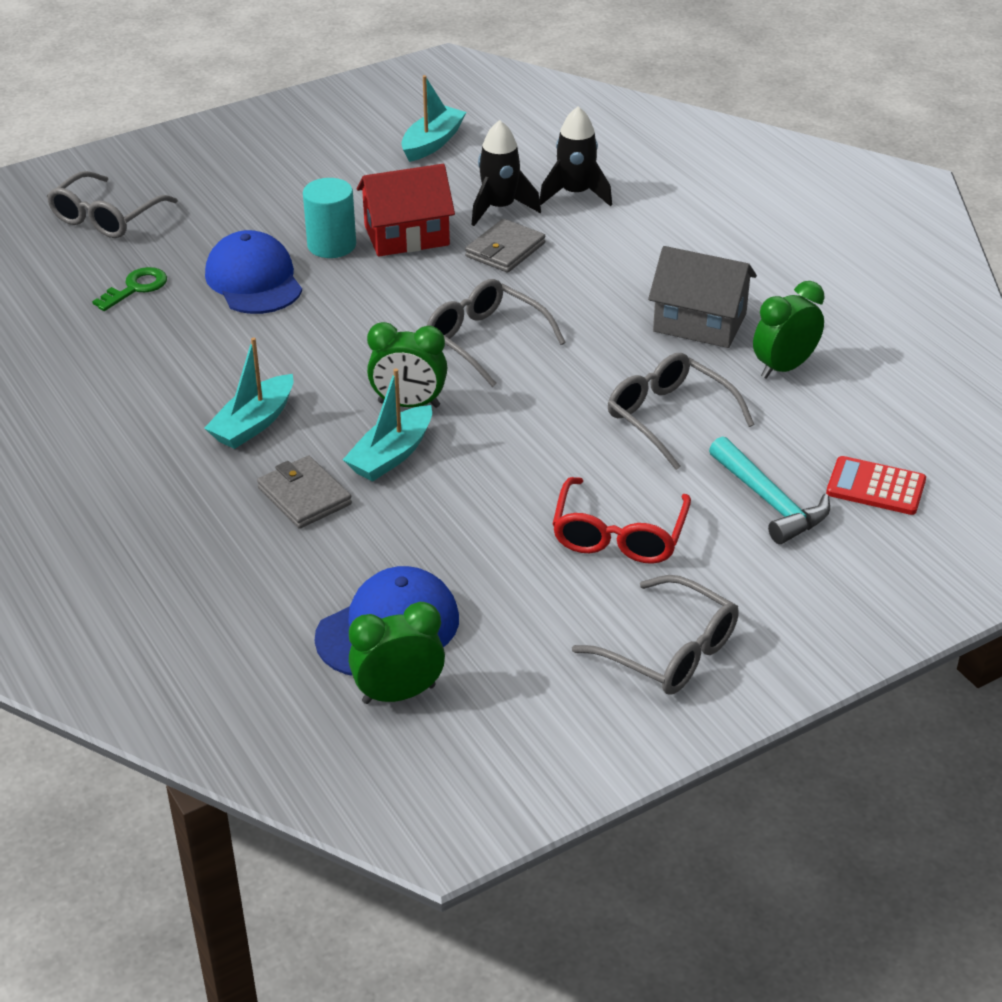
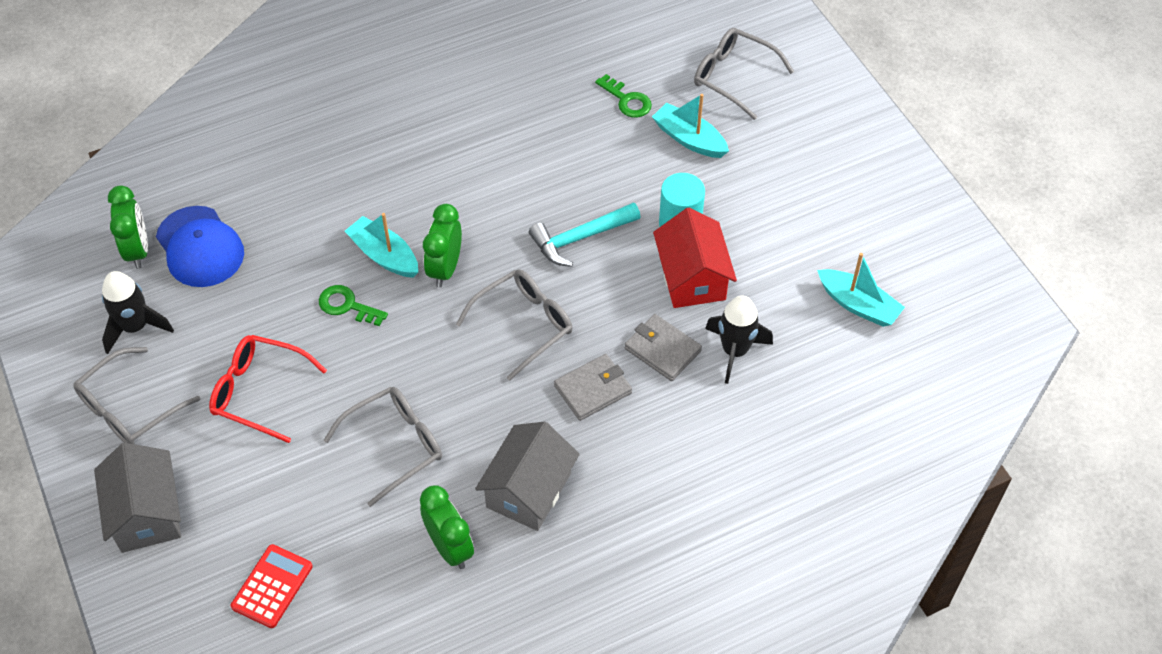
camera: 95 degrees right, 15 degrees up
turquoise boat [204,337,293,449] -> turquoise boat moved to [652,94,729,158]
blue cap [205,230,302,314] -> none
grey wallet [257,456,352,529] -> grey wallet moved to [554,354,632,421]
black rocket [540,106,612,207] -> black rocket moved to [102,271,174,354]
turquoise hammer [709,436,830,544] -> turquoise hammer moved to [529,203,641,267]
none -> grey house [94,443,181,553]
none -> green key [319,285,388,326]

